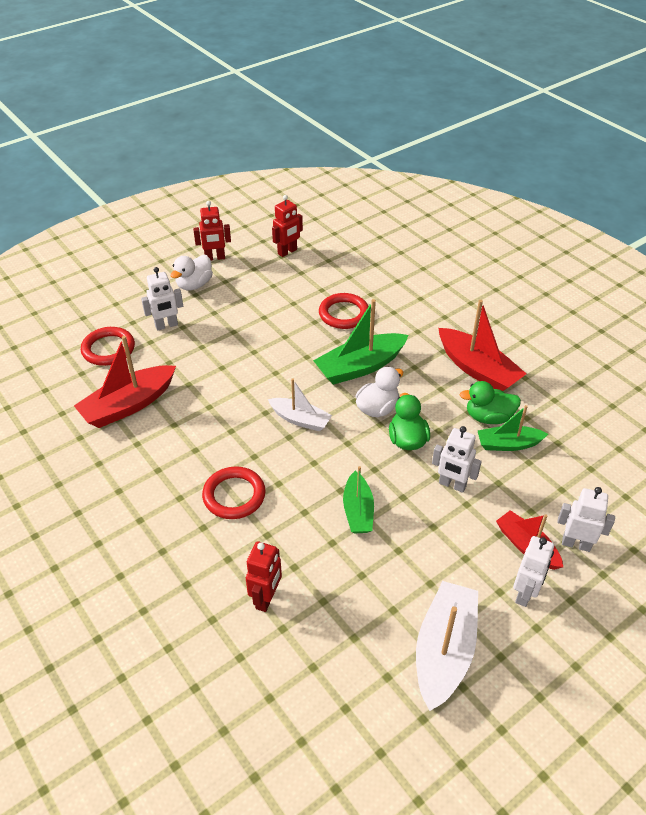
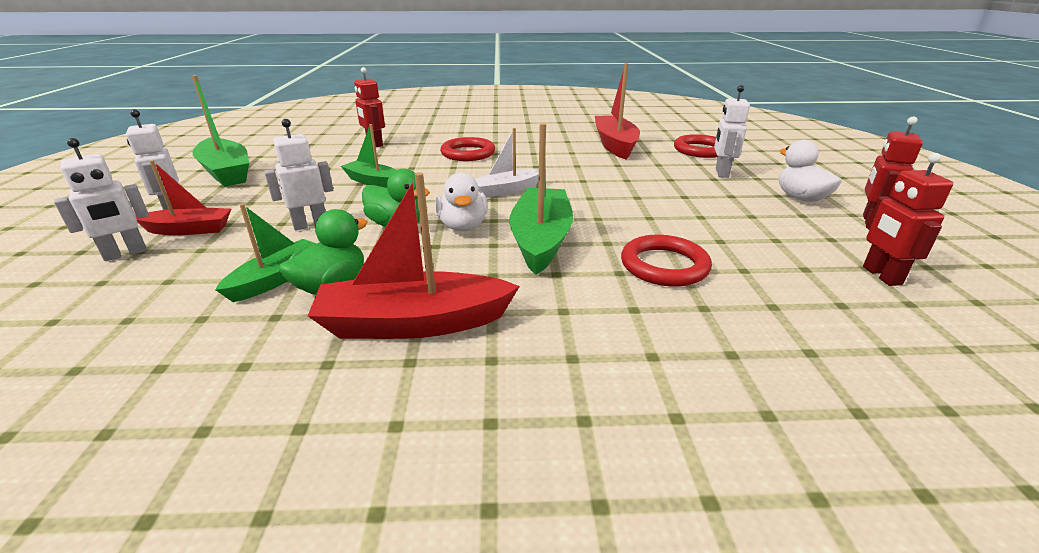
camera: 125 degrees right, 15 degrees down
white boat [416,581,478,711] -> green boat [192,75,249,187]

